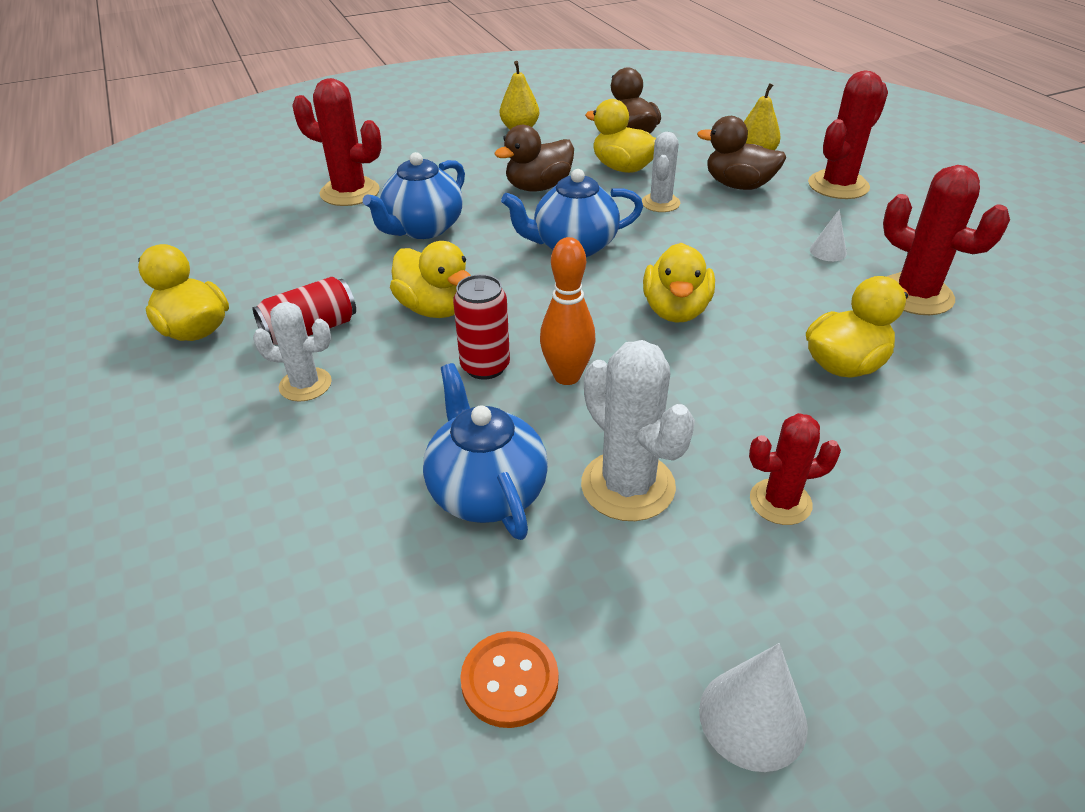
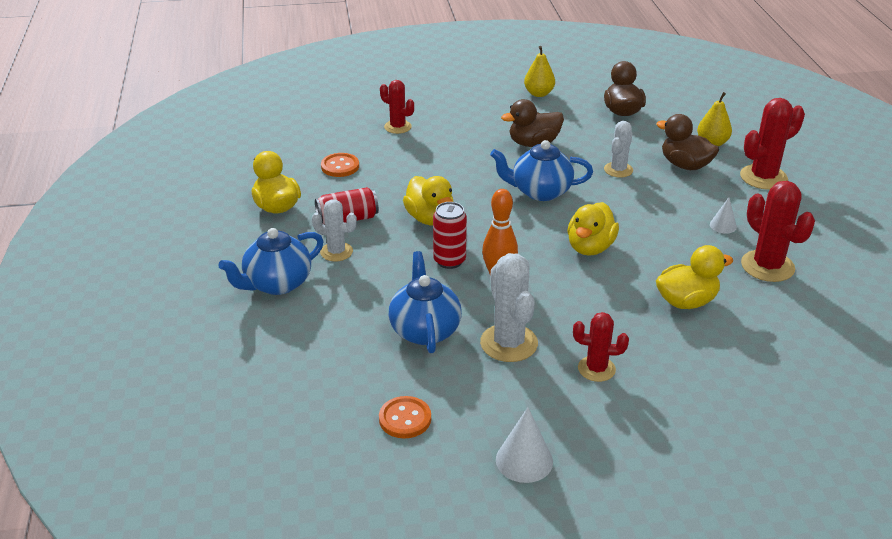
camera: 15 degrees right, 5 degrees down
red cactus [292,78,382,206] -> red cactus [380,80,414,134], size x0.63
blue teapot [363,152,465,239] -> blue teapot moved to [218,228,323,295]
yellow duck [585,99,656,173] -> none
none -> orange button [321,153,359,177]

